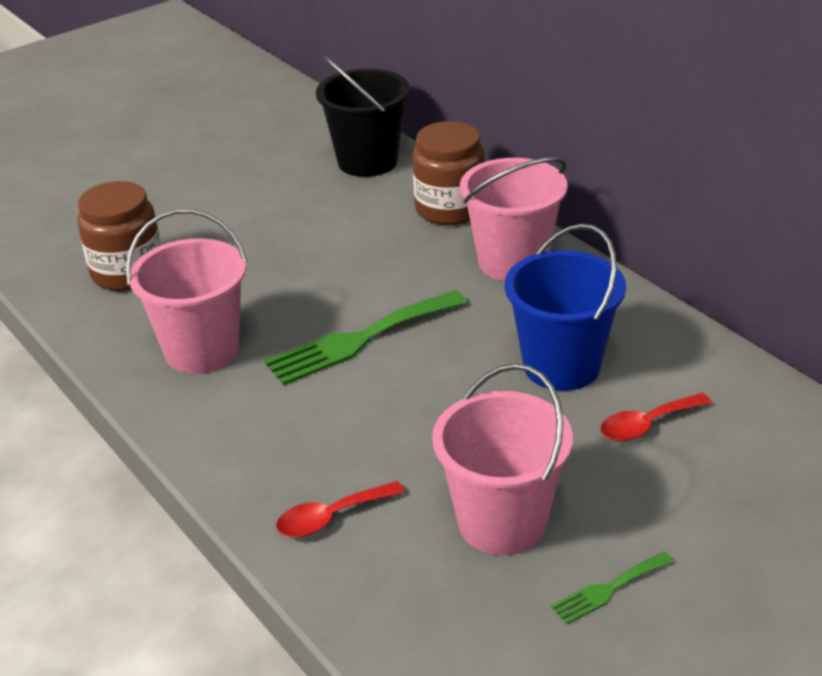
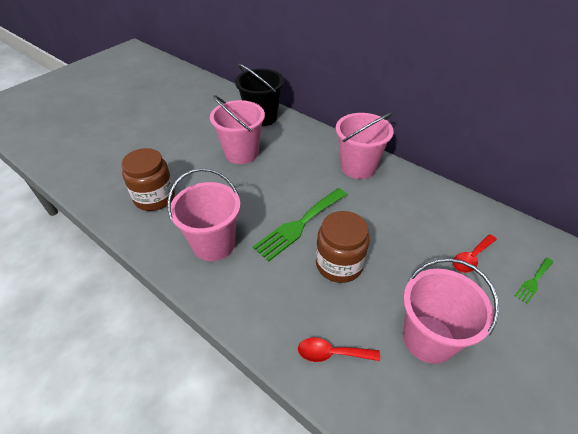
camera: 15 degrees left, 10 degrees up
red spoon [276,481,405,537] -> red spoon turned 45 degrees clockwise [298,338,380,362]
brown jar [412,121,485,225] -> brown jar moved to [316,211,370,283]
blue bucket [505,223,626,391] -> none
green fork [551,551,674,624] -> green fork moved to [515,258,553,304]
none -> pink bucket [210,95,265,164]

